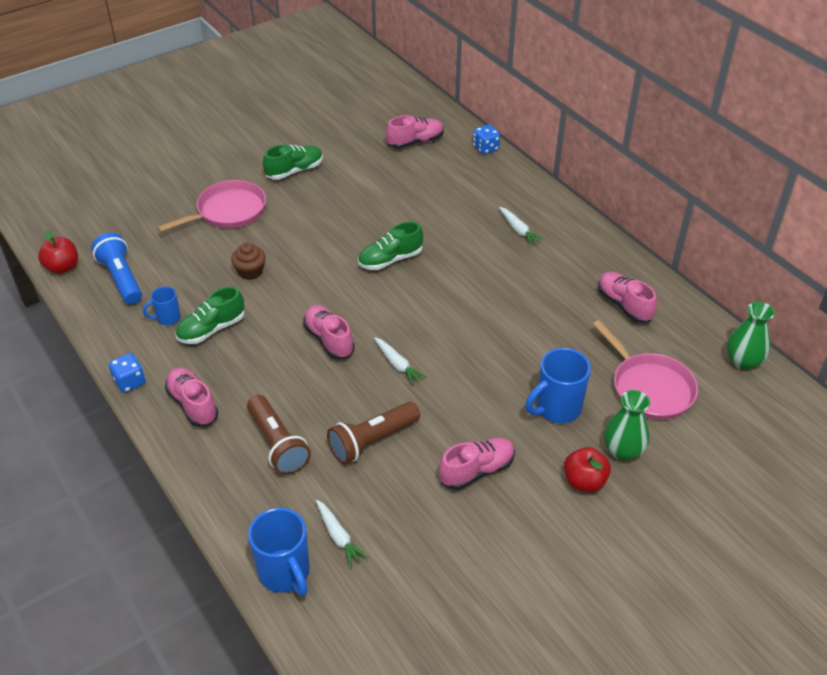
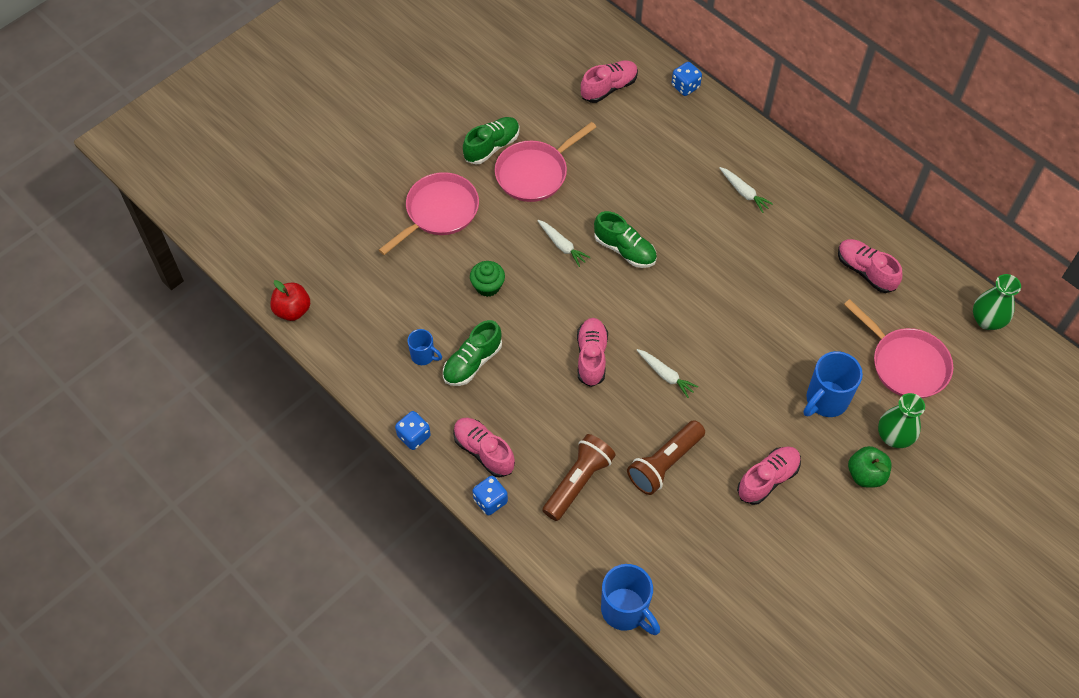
camera: 10 degrees left, 15 degrees up
blue flashlight [91,233,142,305] -> none
blue mug [143,286,181,325] -> blue mug turned 120 degrees counterclockwise [408,329,442,365]
brown cupcake [231,242,266,280] -> green cupcake [470,261,505,297]
brown flashlight [247,395,311,475] -> brown flashlight turned 105 degrees counterclockwise [542,434,616,521]
pink shoe [303,305,355,359] -> pink shoe turned 45 degrees clockwise [577,318,608,387]
white carrot [316,500,368,567] -> white carrot moved to [537,220,591,267]
green shoe [358,221,423,270] -> green shoe turned 105 degrees counterclockwise [594,211,657,268]
red apple [564,447,611,492] -> green apple [848,446,892,487]
none -> blue dice [473,476,508,515]
none -> pink pan [495,122,596,202]

